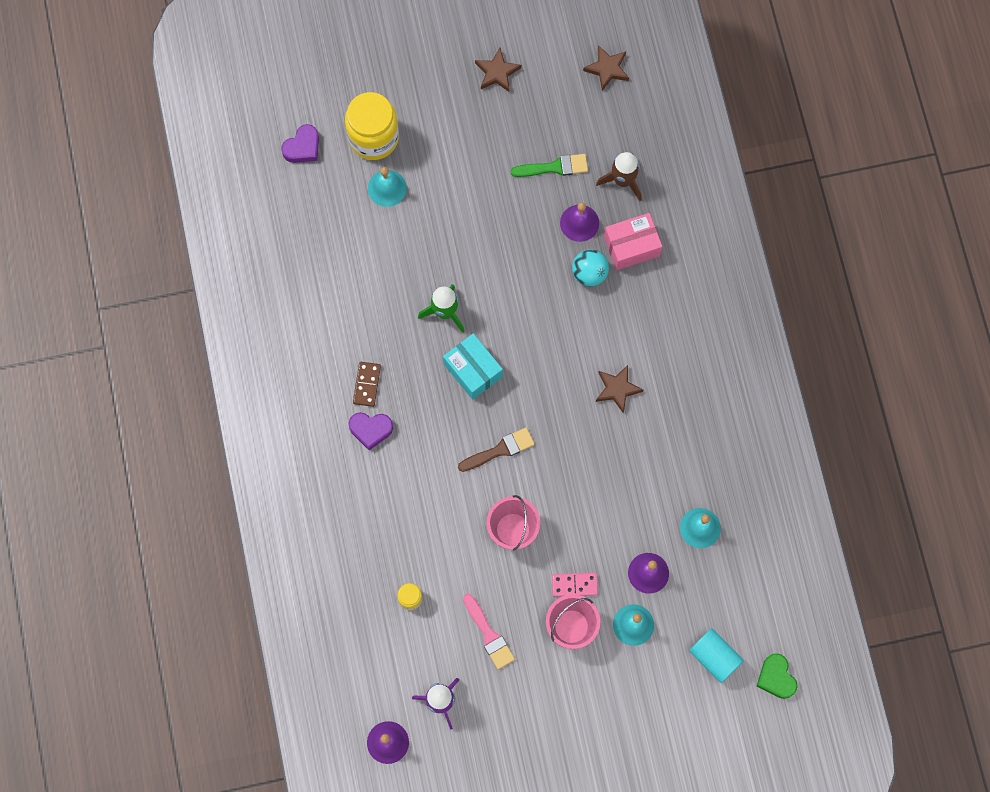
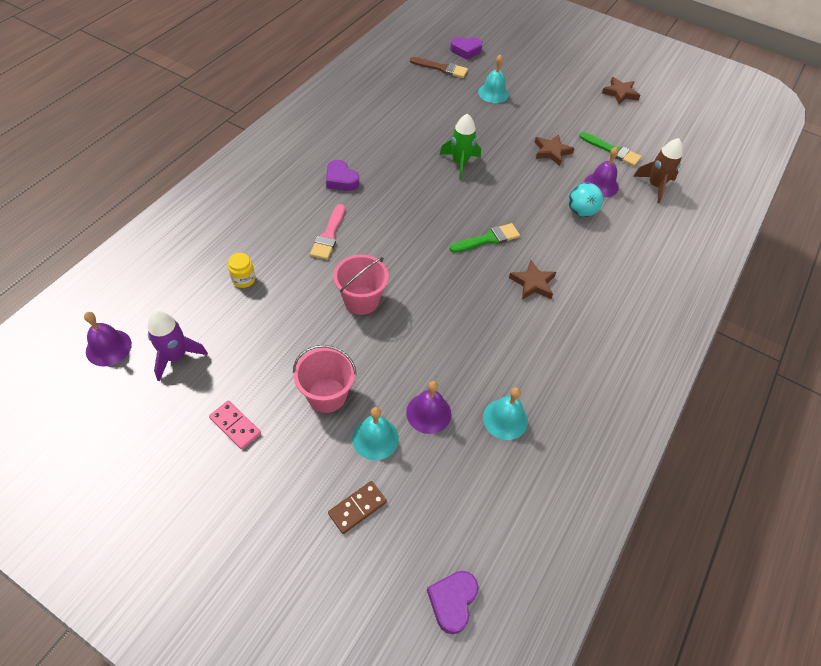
camera: 40 degrees right, 20 degrees down
yellow jar [345,92,399,160] -> none
brown domino [353,362,381,407] -> brown domino moved to [328,481,387,534]
turquoise box [443,333,503,400] -> none
brown brush [458,427,535,472] -> brown brush moved to [410,57,468,78]
pink brush [463,594,515,669] -> pink brush moved to [310,204,345,260]
pink domino [552,573,598,597] -> pink domino moved to [209,400,261,449]
brown star [583,45,629,91] -> brown star moved to [534,134,575,166]
pink box [604,213,662,270] -> none
turquoise cylinder [689,628,744,683] -> none
green heart [757,653,798,699] -> purple heart [427,571,479,634]
none -> green brush [450,223,520,253]

